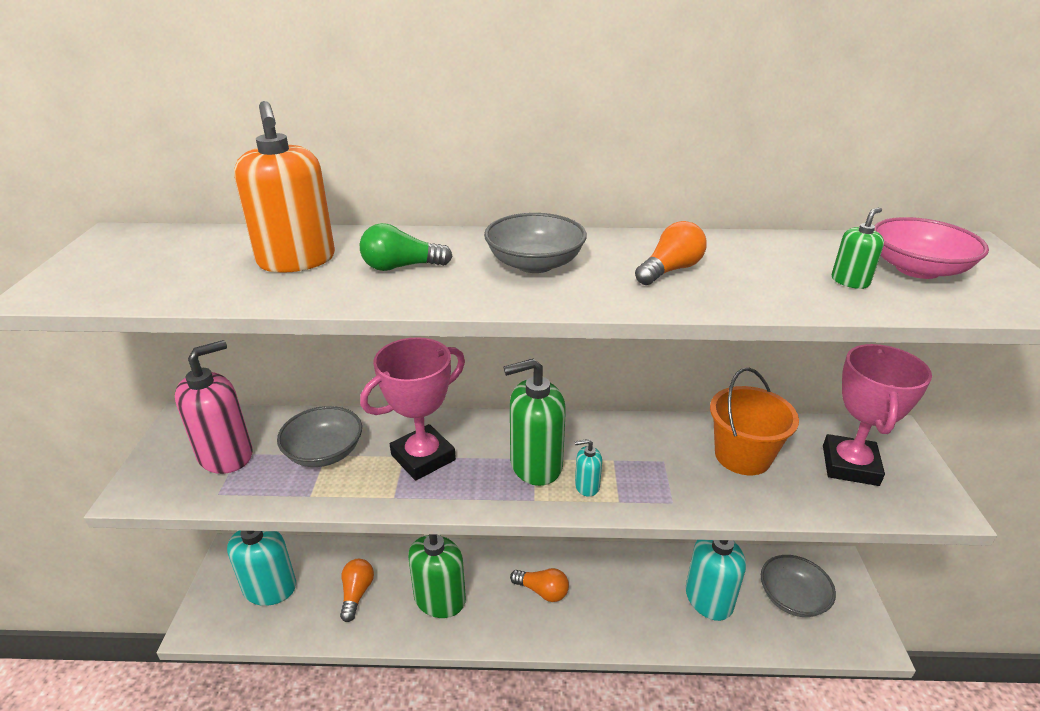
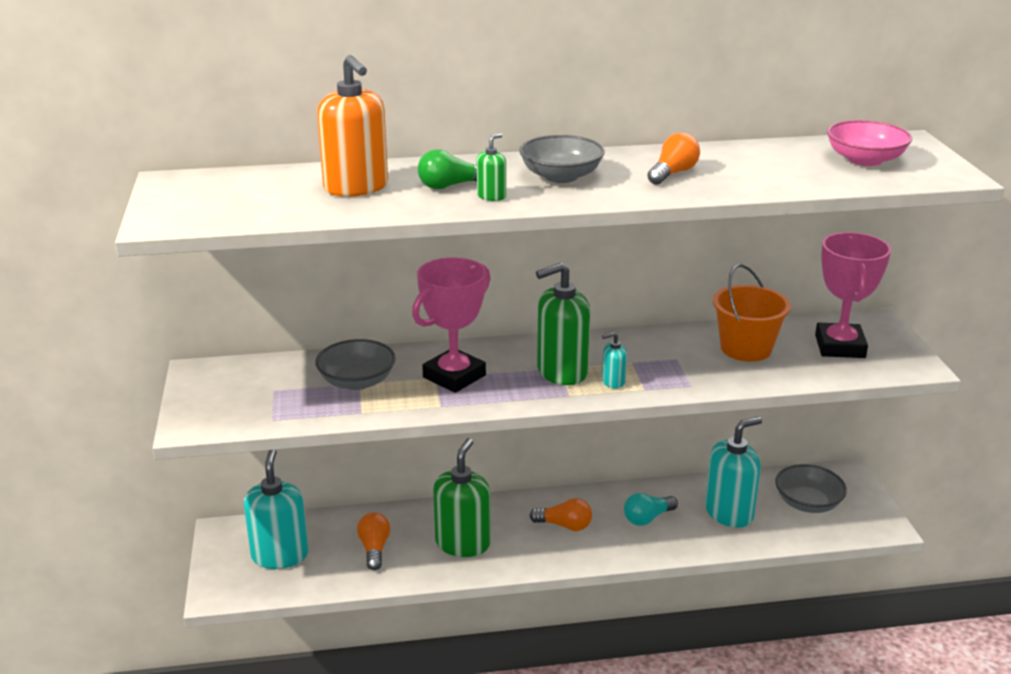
camera: 10 degrees left, 5 degrees down
pink soap dispenser [175,340,253,474] -> none
green soap dispenser [832,207,884,289] -> green soap dispenser moved to [477,133,506,201]
none -> turquoise light bulb [624,493,678,526]

